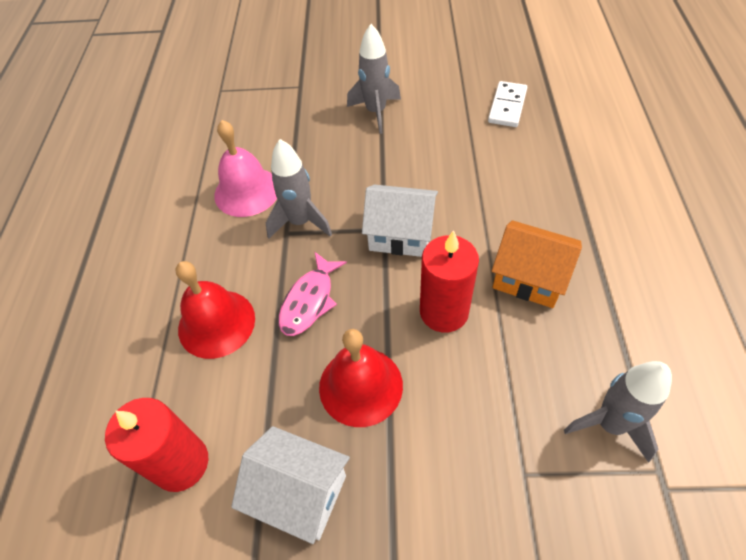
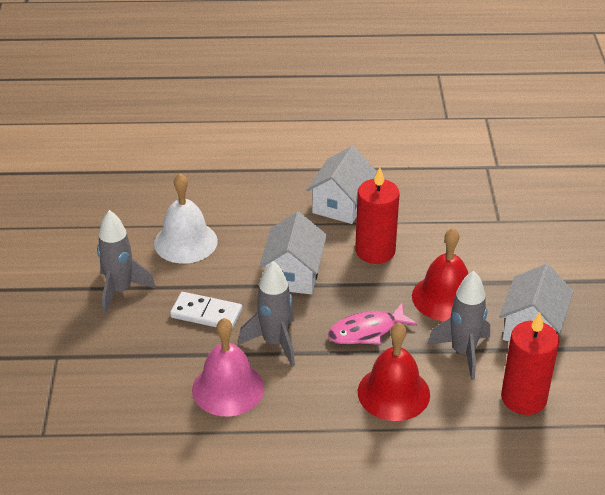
camera: 95 degrees left, 15 degrees down
pink fish [279,252,347,336] -> pink fish turned 135 degrees clockwise [328,303,417,345]
white domino [488,81,527,127] -> white domino moved to [170,292,242,330]
orange house [492,220,582,308] -> white house [306,146,377,224]
grey rocket [564,361,672,463] -> grey rocket moved to [427,271,490,380]
none -> white bell [154,173,218,264]

